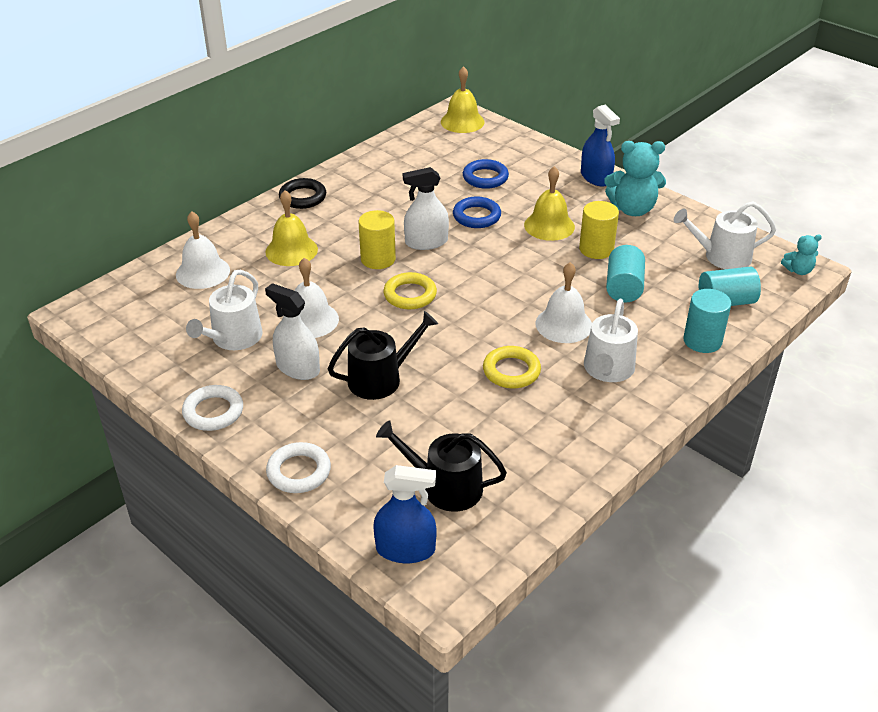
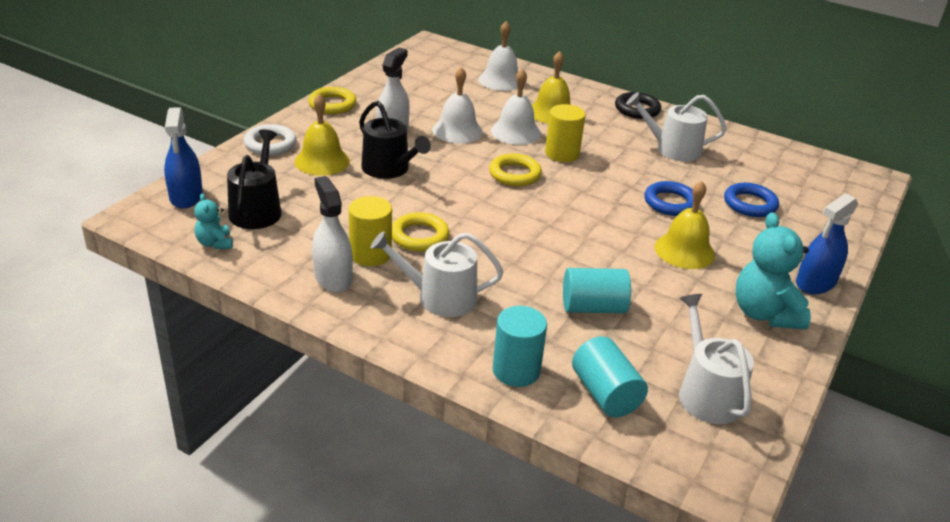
camera: 75 degrees right, 5 degrees down
white ring [182,385,243,431] -> yellow ring [308,87,357,114]
white watering can [186,270,262,350] -> white watering can moved to [626,92,727,162]
white spray bottle [403,167,449,250] -> white spray bottle moved to [312,176,353,293]
yellow bell [441,66,485,133] -> yellow bell moved to [294,94,350,176]
white bell [536,262,592,343] -> white bell moved to [491,69,541,145]
yellow cylinder [579,201,619,259] -> yellow cylinder moved to [349,196,392,266]
turquoise teddy bear [781,234,822,275] -> turquoise teddy bear moved to [194,193,233,249]

